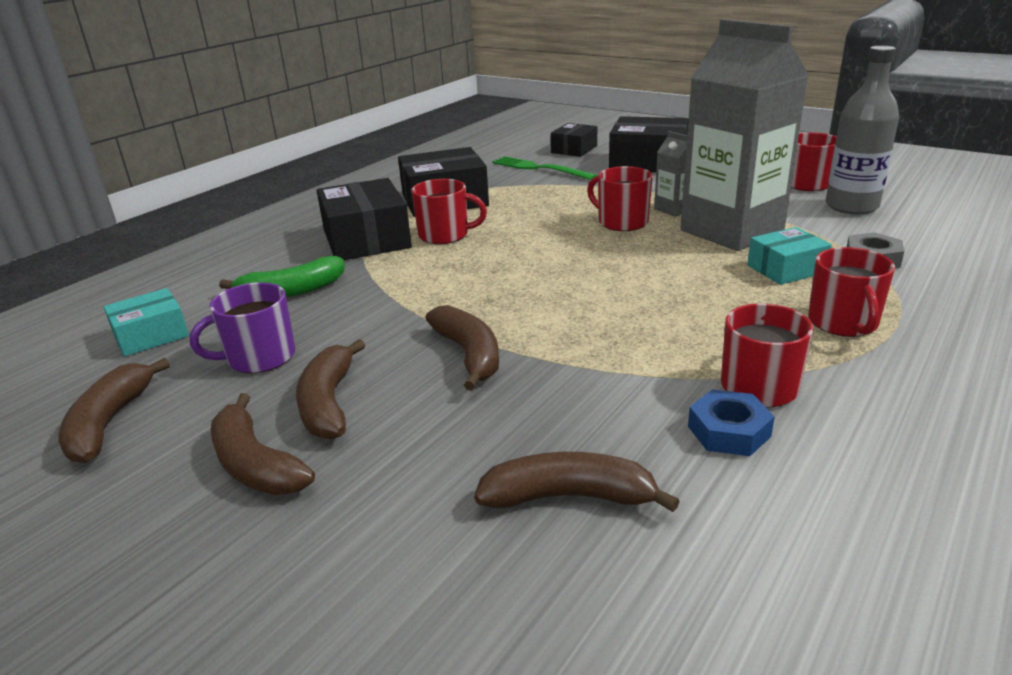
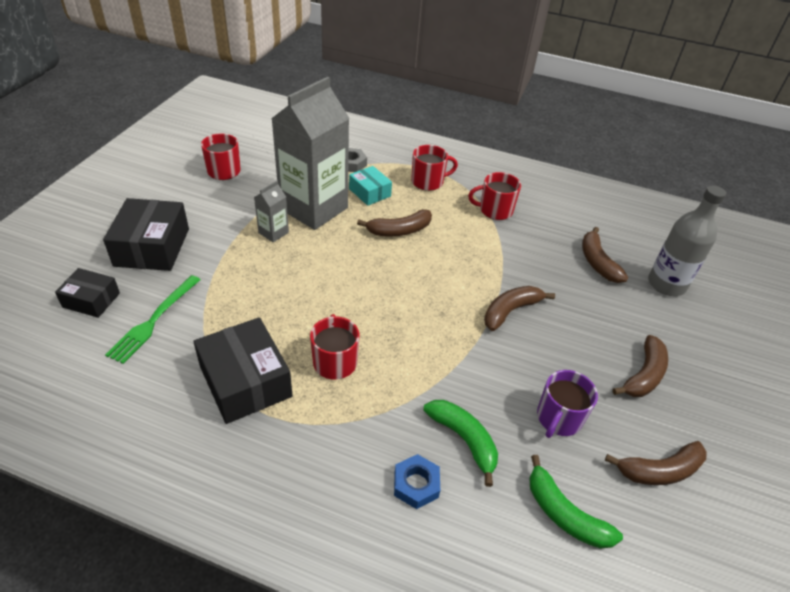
camera: 110 degrees left, 15 degrees up
turquoise box [104,288,189,356] -> green banana [529,455,623,549]
purple mug [190,282,295,373] -> purple mug turned 75 degrees clockwise [537,370,598,438]
brown banana [296,339,365,439] -> brown banana moved to [357,209,432,237]
black box [317,178,412,260] -> none
red mug [587,166,653,231] -> none
blue nut [688,389,775,456] -> blue nut moved to [394,454,440,509]
grey bottle [826,45,899,215] -> grey bottle moved to [648,185,726,296]

